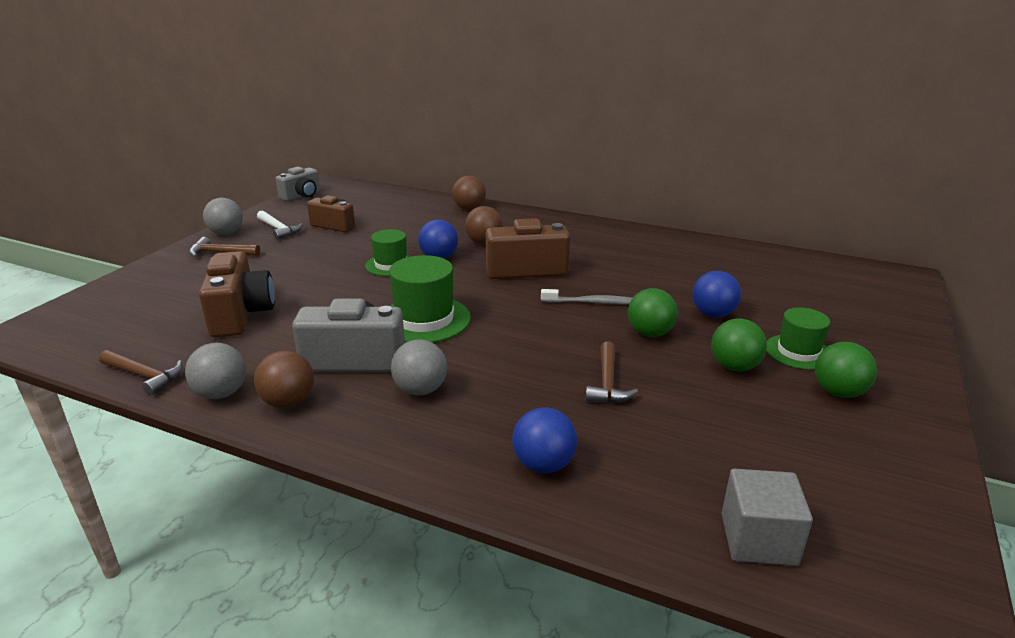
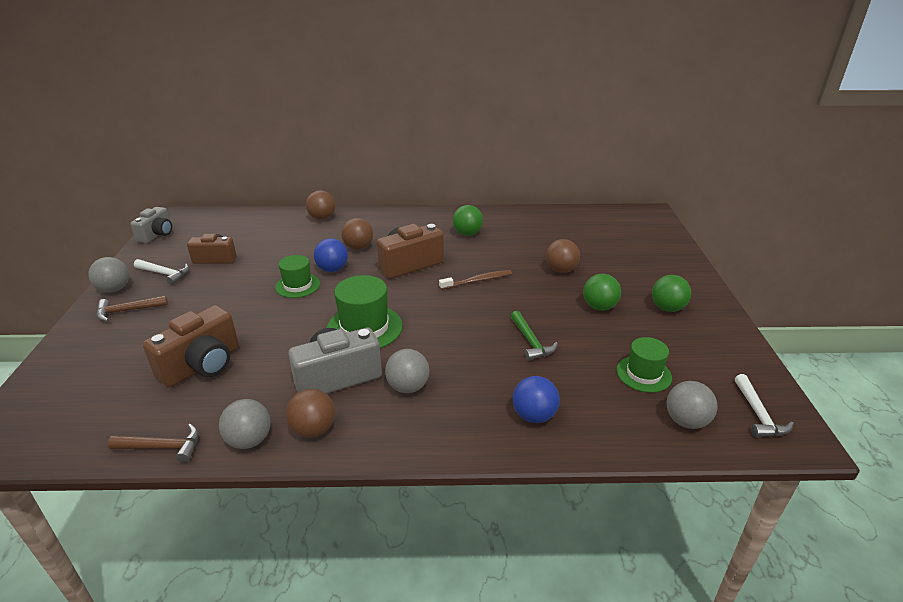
camera: 25 degrees left, 5 degrees up
brown camera [199,251,275,337] -> brown camera turned 75 degrees clockwise [143,305,239,387]
grey toothbrush [541,289,632,305] -> brown toothbrush [439,270,512,290]
brown hammer [586,341,638,403] -> green hammer [511,311,558,361]
green ball [628,288,678,337] -> green ball moved to [453,205,483,236]
blue ball [692,271,741,317] -> brown ball [546,239,580,273]
grey cube [721,469,813,566] -> grey ball [666,381,717,429]
green hat [766,307,830,370] -> green hat moved to [616,337,672,393]
none -> white hammer [735,374,794,438]

